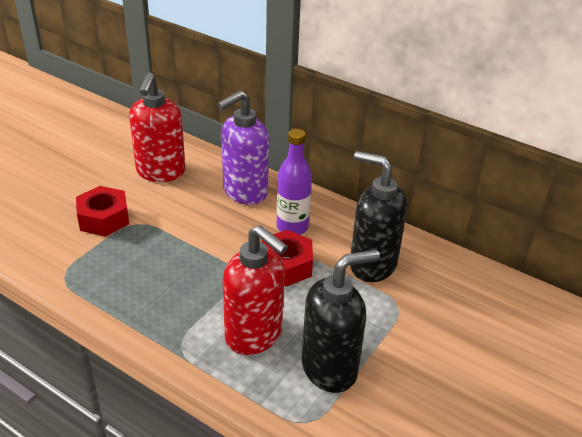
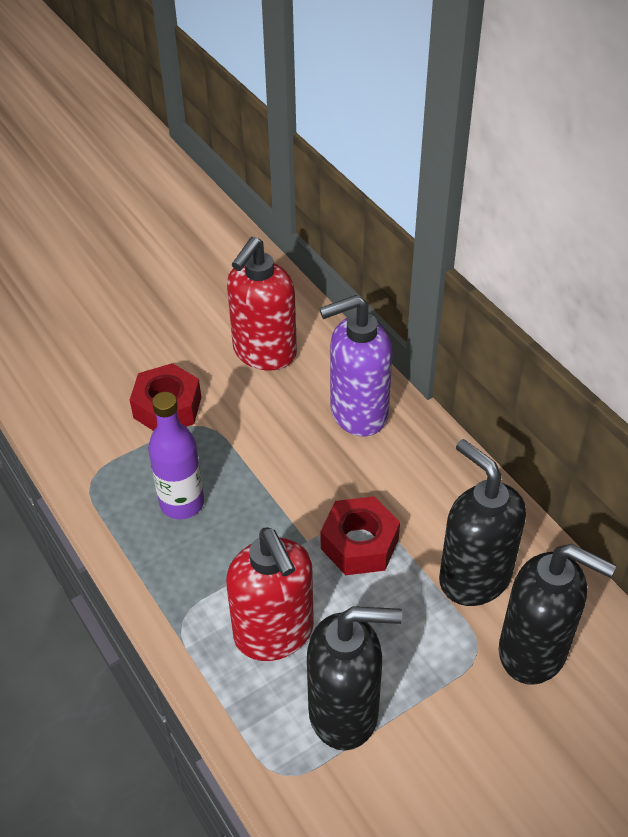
camera: 25 degrees right, 10 degrees up
purple bottle [277,129,312,235] -> purple bottle moved to [148,392,204,519]
none -> black soap dispenser [499,544,616,685]

